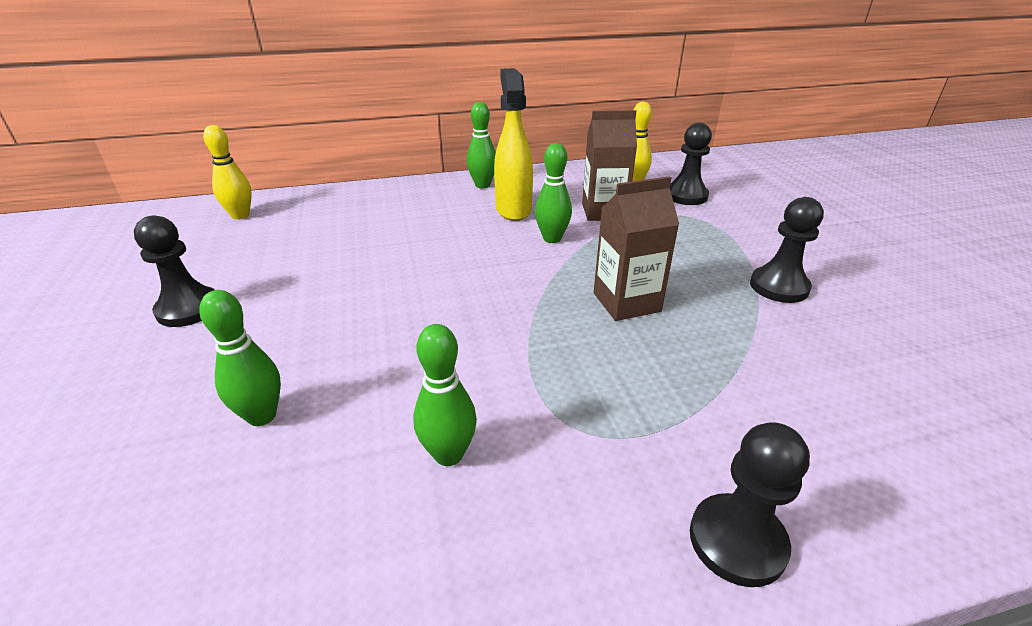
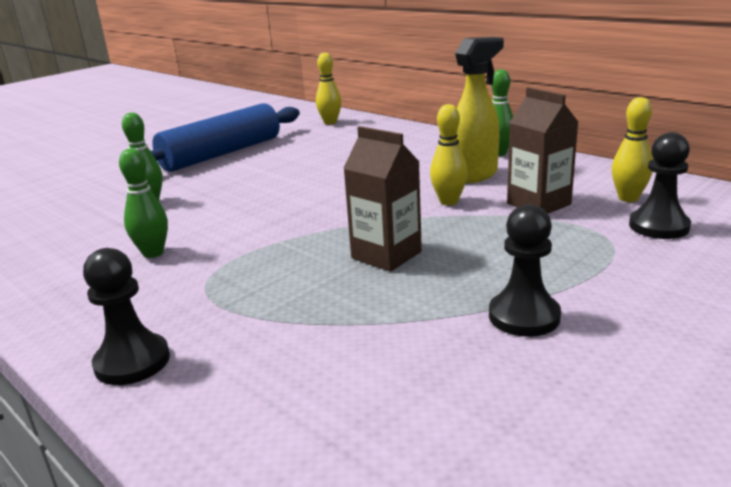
camera: 60 degrees right, 10 degrees down
black pawn [134,215,215,327] -> blue rolling pin [151,103,300,172]
green bowling pin [535,143,572,243] -> yellow bowling pin [430,104,468,205]

